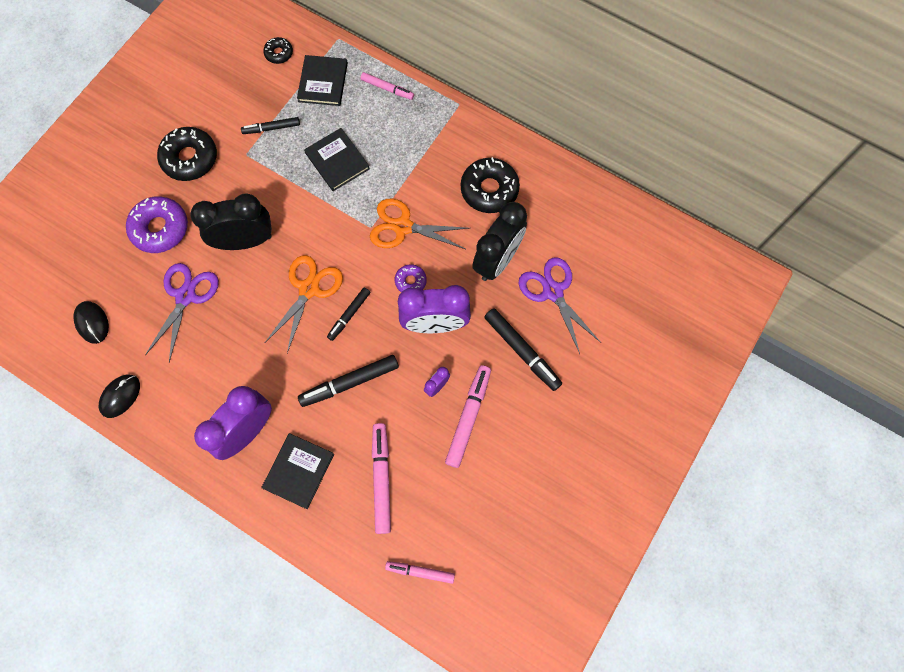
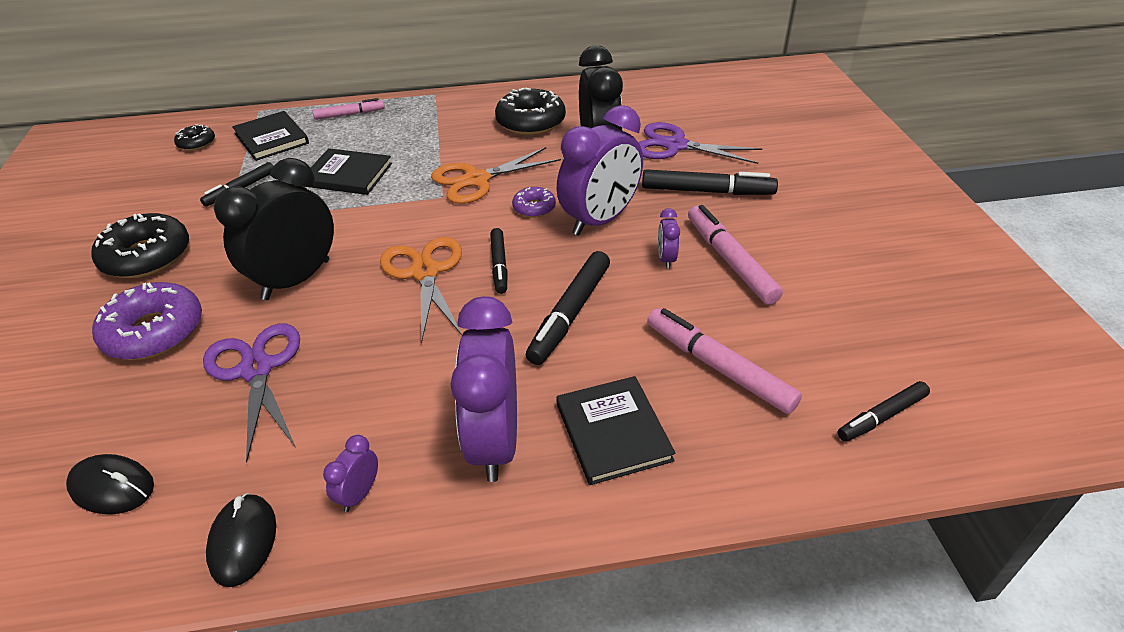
camera: 40 degrees left, 30 degrees down
pink marker [385,561,455,584] -> black marker [838,381,930,442]
none -> purple clock [323,435,378,512]

